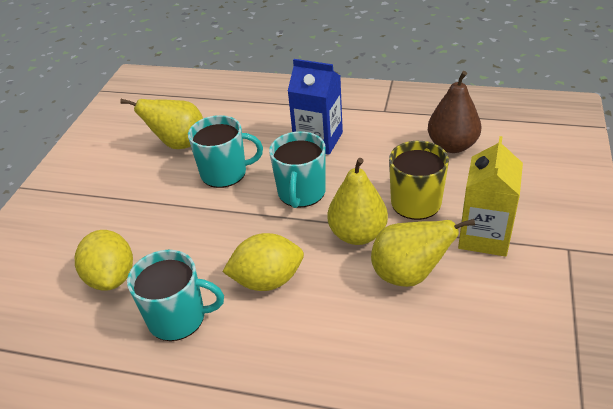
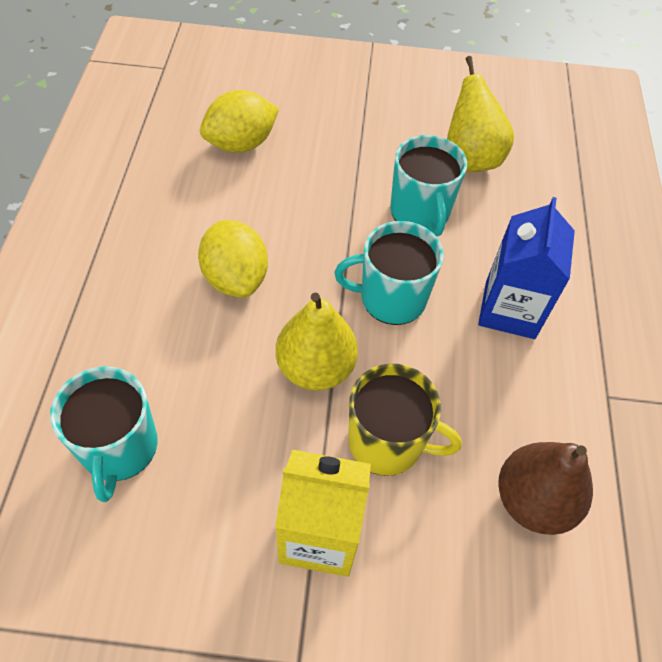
camera: 75 degrees right, 15 degrees up
turquoise mug [127,250,224,341] -> turquoise mug moved to [50,366,158,502]
yellow pear [371,219,475,287] -> none

